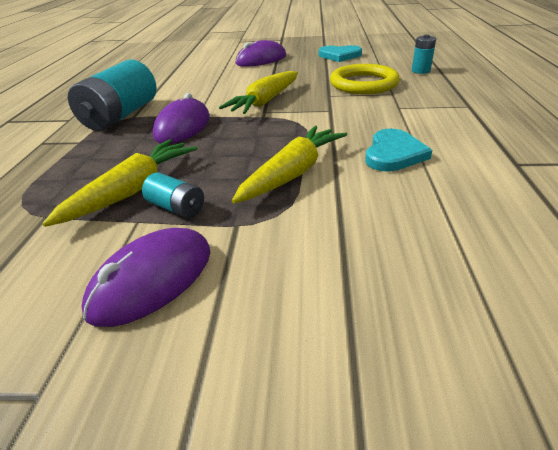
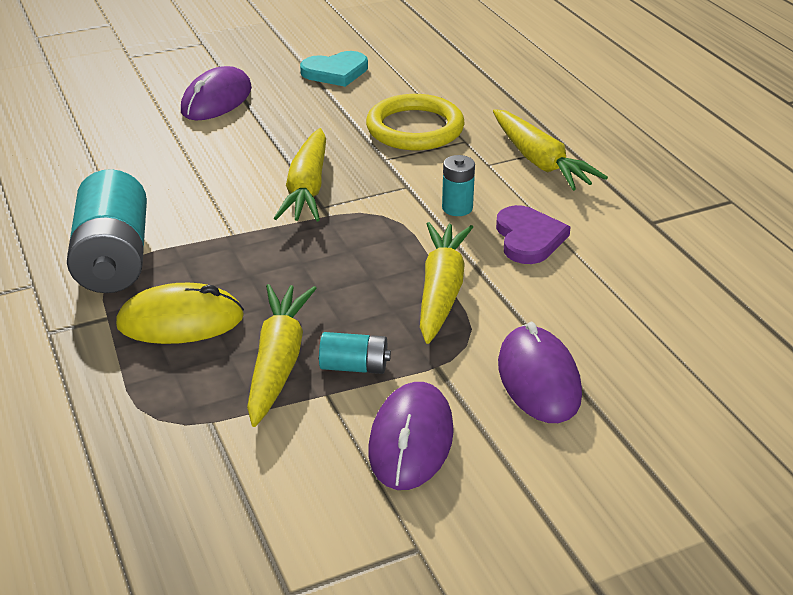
camera: 30 degrees left, 0 degrees up
purple mouse [153,93,210,144] -> purple mouse moved to [498,322,582,423]
turquoise heart [365,129,432,172] -> purple heart [496,205,571,264]
turquoise battery [412,35,436,74] -> turquoise battery moved to [442,155,475,216]
none -> yellow mouse [116,283,244,344]
none -> yellow carrot [493,109,608,191]

